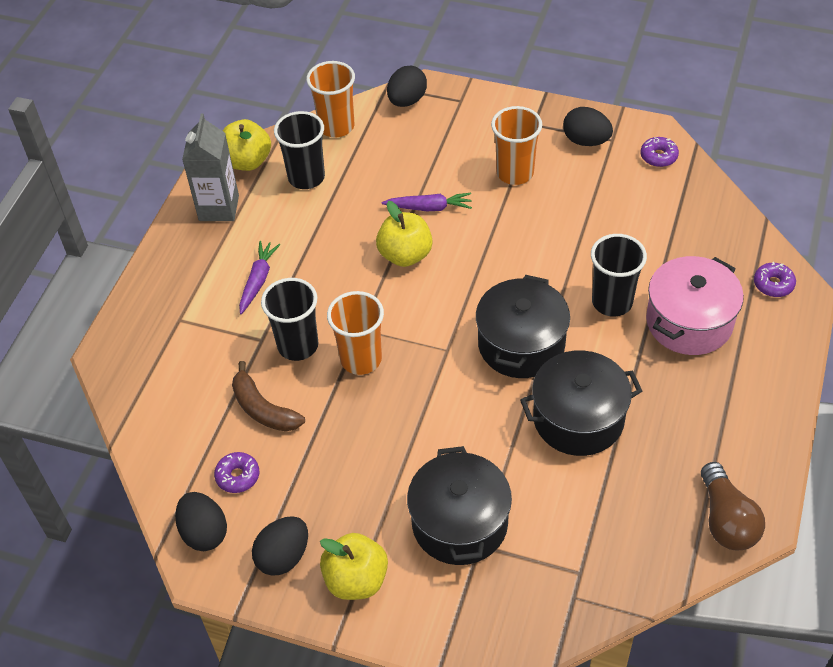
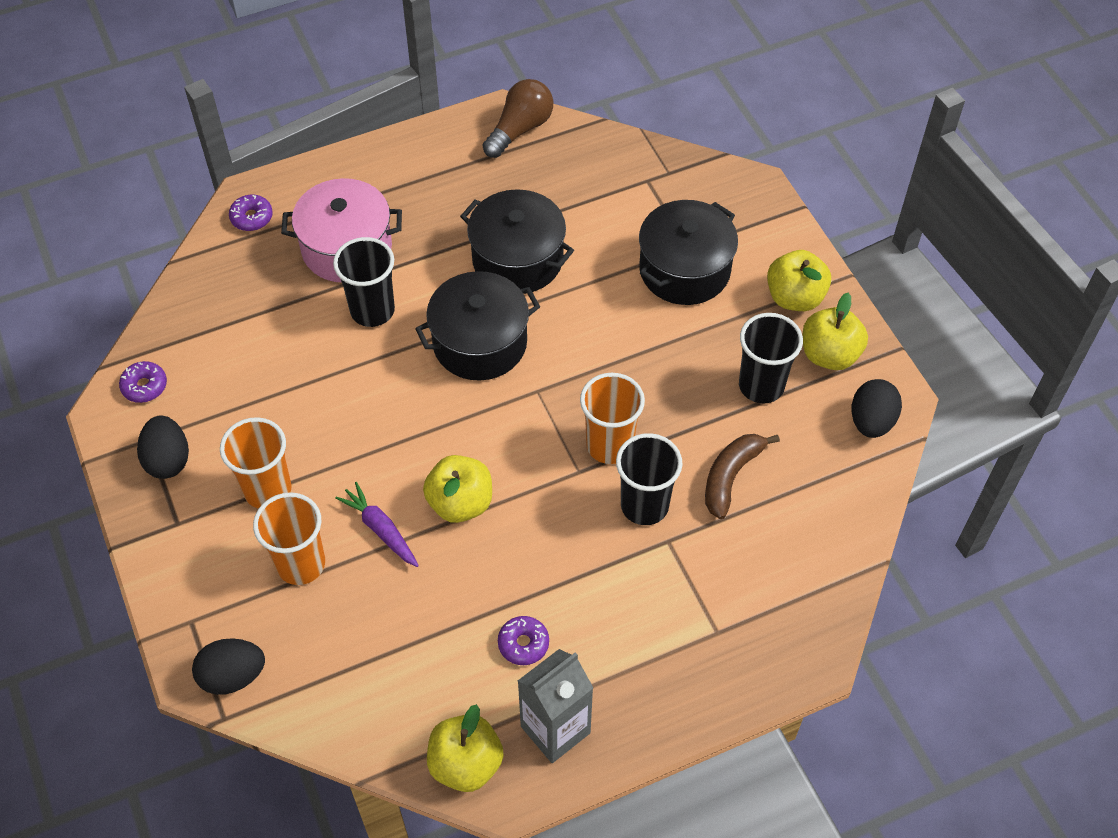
camera: 135 degrees left, 5 degrees up
purple donut [214,452,259,493] -> purple donut moved to [498,616,549,665]
brown banana [232,361,305,432] -> brown banana turned 150 degrees counterclockwise [705,434,780,519]
purple carrot [239,241,280,314] -> none
black egg [252,516,308,576] -> yellow apple [803,293,868,370]
black cup [274,111,325,189] -> black cup moved to [739,313,803,404]
orange cup [306,61,355,137] -> orange cup moved to [253,492,325,585]

